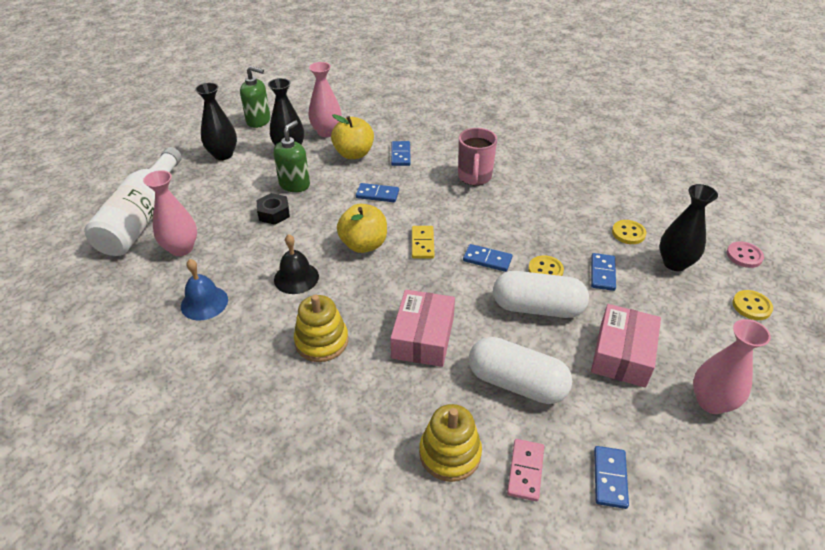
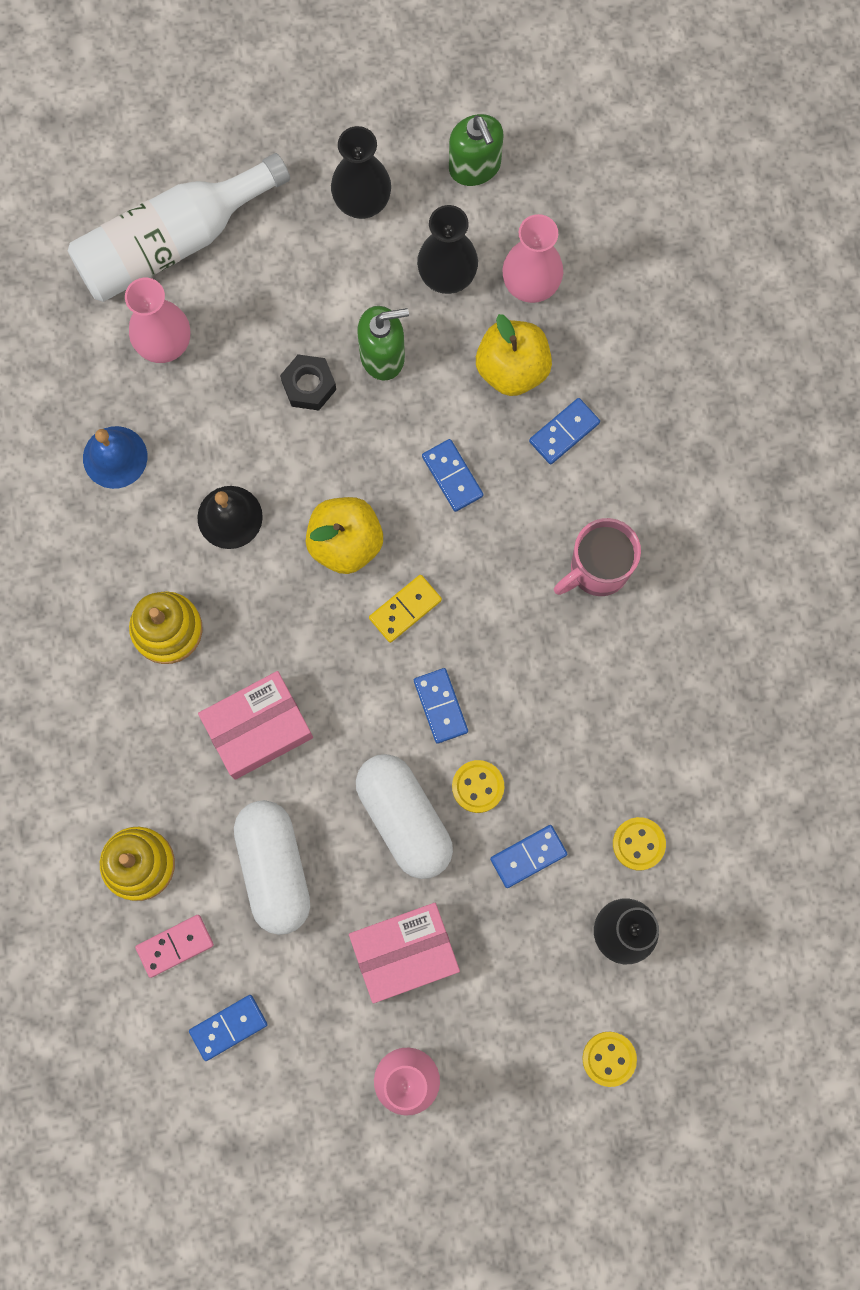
camera: 50 degrees right, 35 degrees up
pink button [727,241,764,268] -> none

